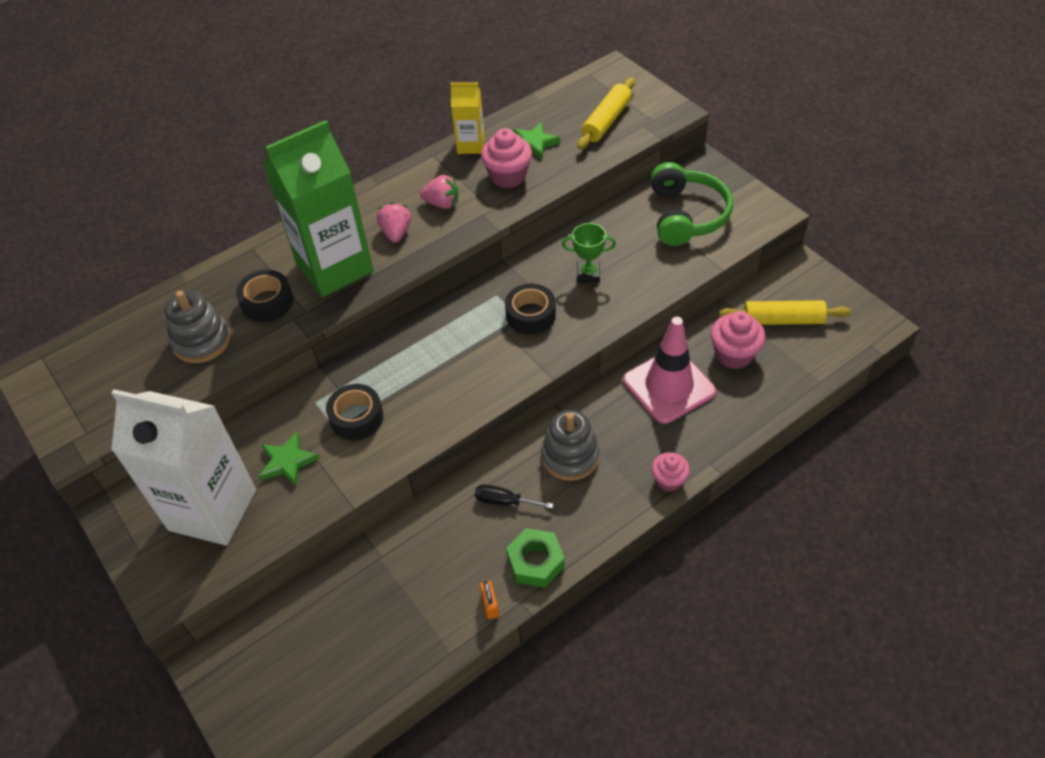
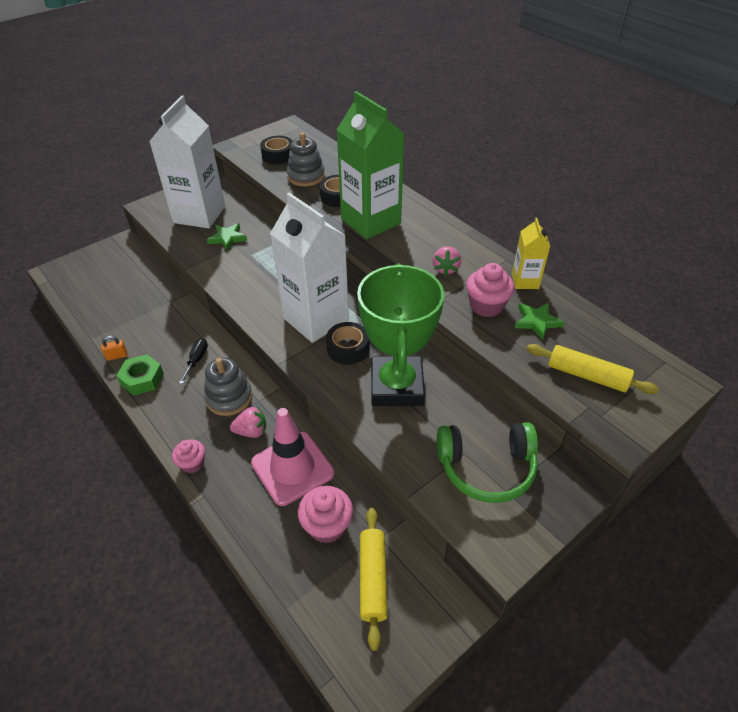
camera: 85 degrees right, 5 degrees down
black tape [326,384,384,440] -> black tape moved to [260,136,293,165]
pink strawberry [377,202,411,243] -> pink strawberry moved to [230,407,266,438]
green trophy [562,223,616,283] -> green trophy [357,263,444,406], size x2.45
none -> white carton [270,193,349,343]

